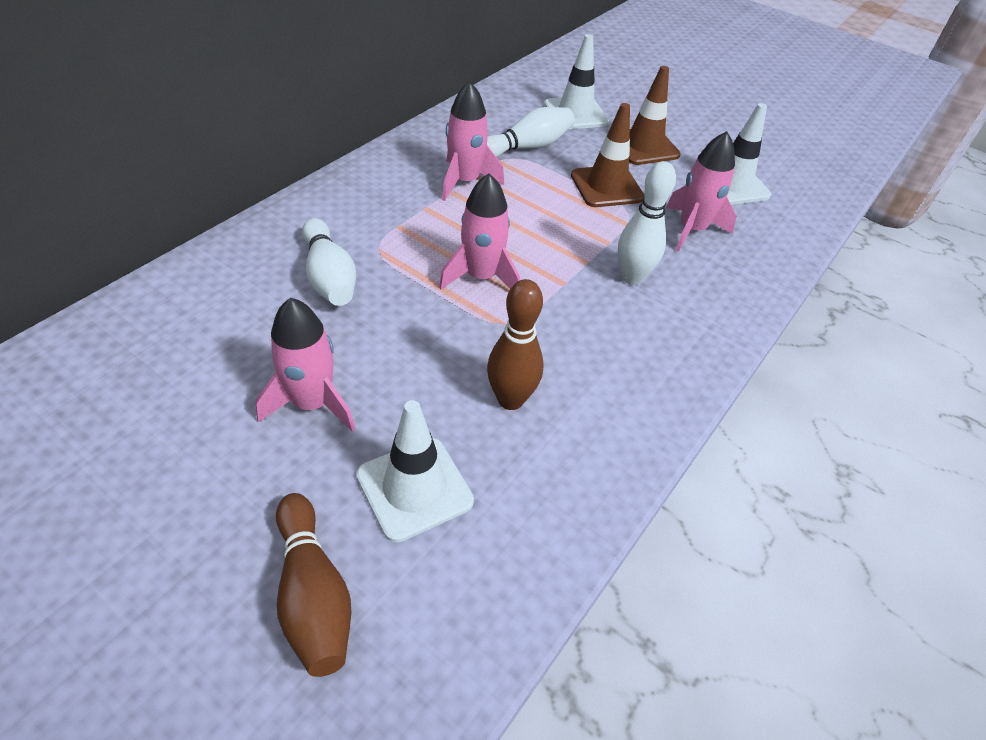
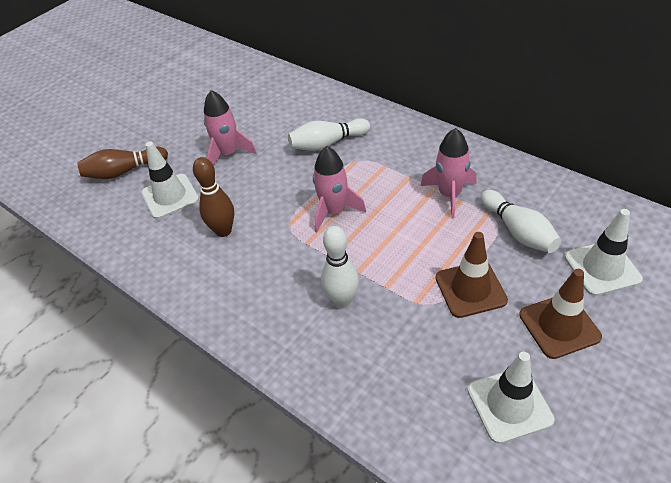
camera: 100 degrees right, 0 degrees up
pink rocket [666,131,737,252] -> none

